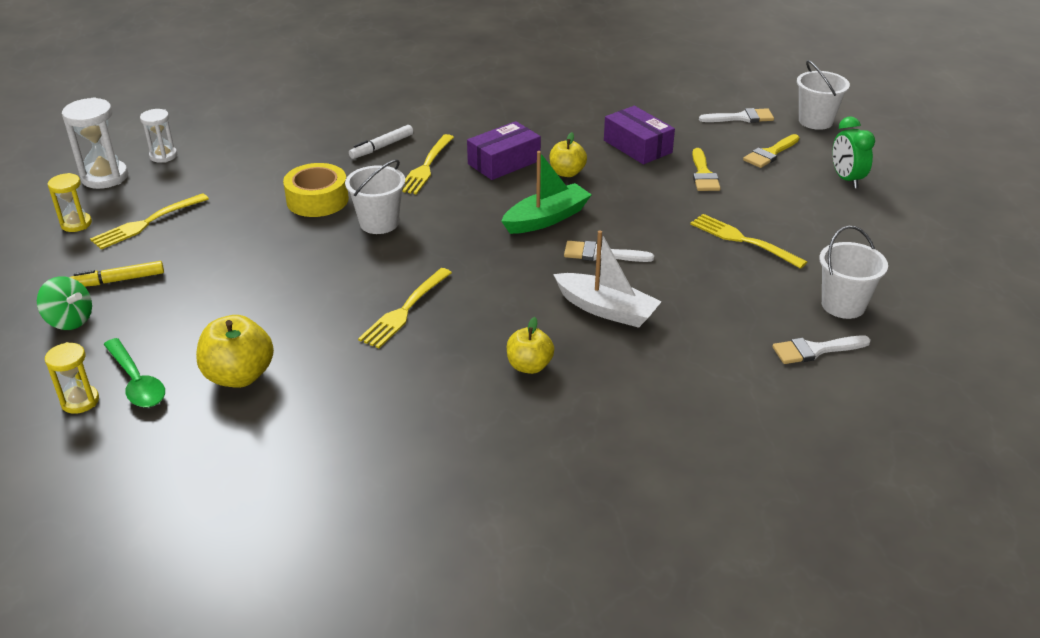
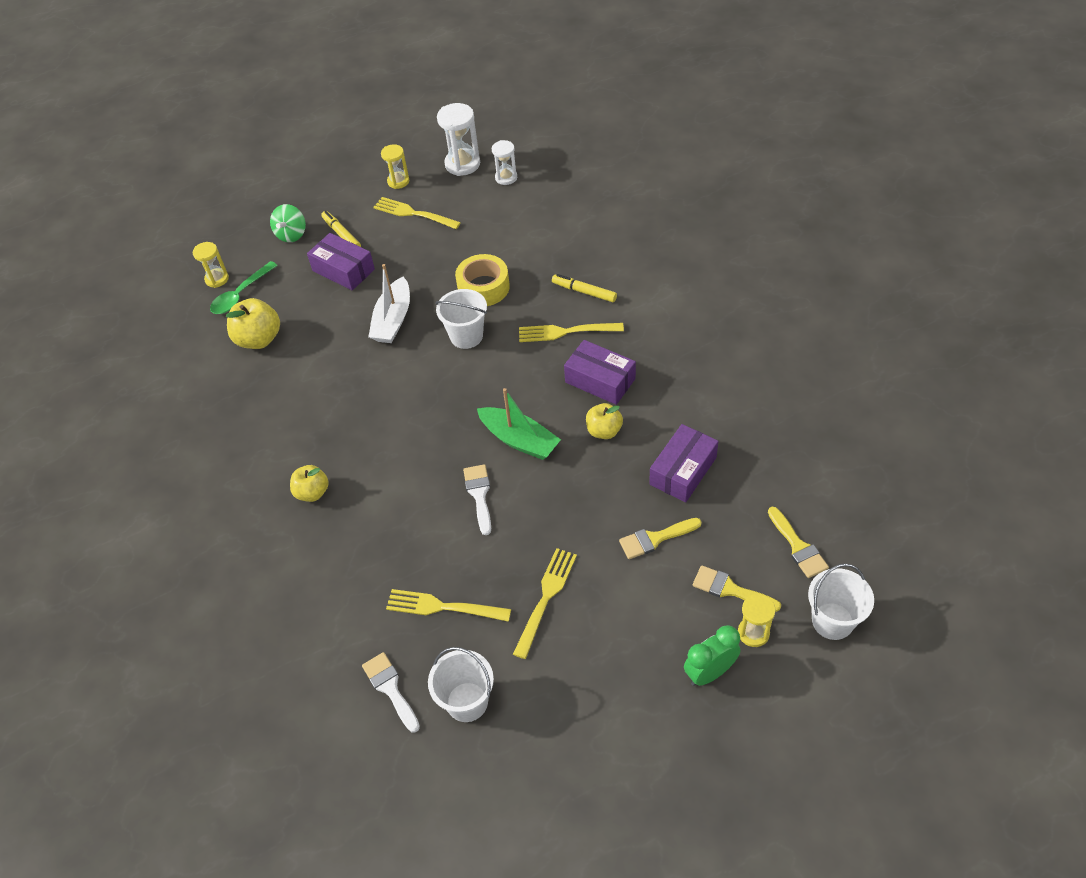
camera: 75 degrees right, 15 degrees up
white marker [349,125,413,159] -> yellow marker [552,274,617,302]
yellow fork [358,268,452,348] -> yellow fork moved to [386,589,511,622]
white boat [553,230,662,328] -> white boat moved to [368,264,410,343]
white brush [699,108,774,123] -> yellow brush [768,507,829,578]
none -> purple box [307,233,375,290]
none -> yellow hourglass [738,594,776,647]

